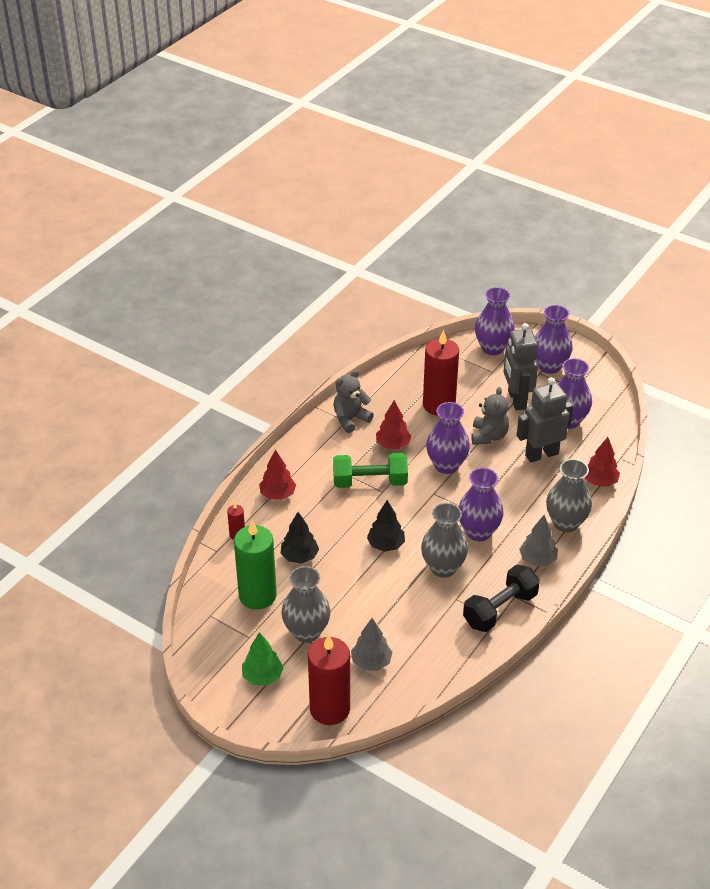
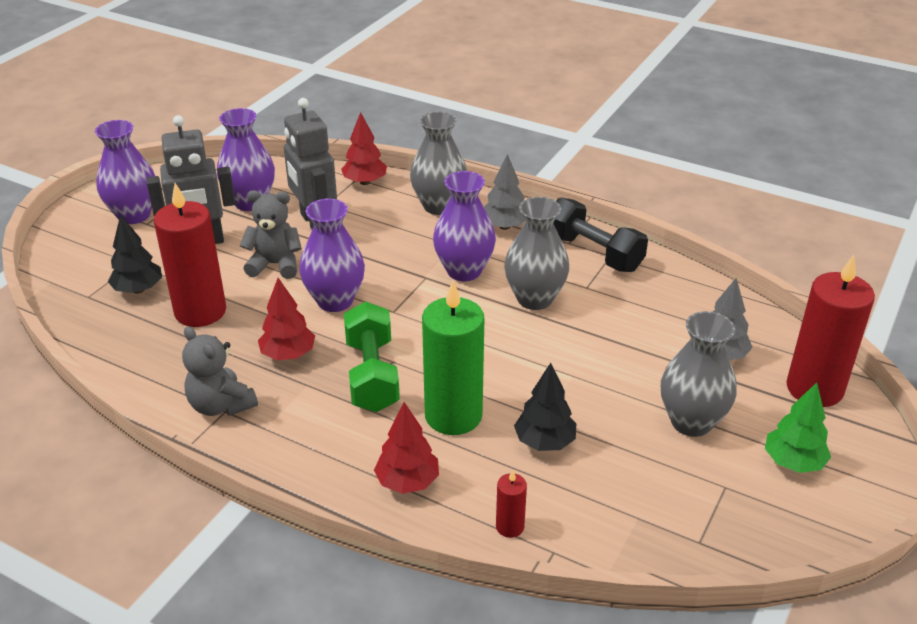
camera: 95 degrees left, 5 degrees down
green candle [234,520,277,610] -> green candle moved to [422,281,484,435]
black tree [367,500,405,552] -> black tree moved to [108,214,162,294]
purple vase [475,287,515,355] -> none

